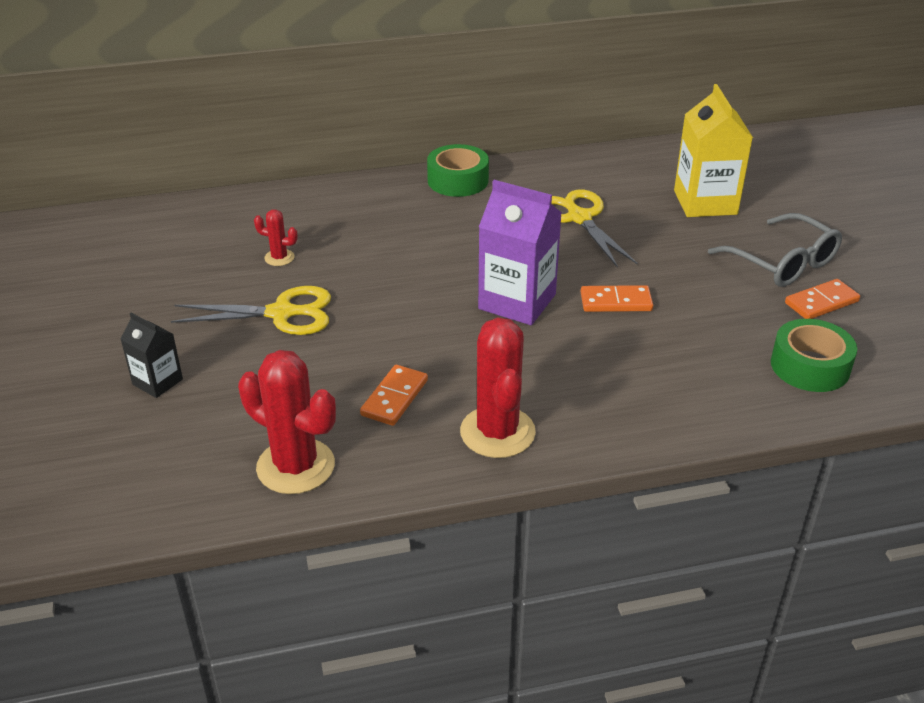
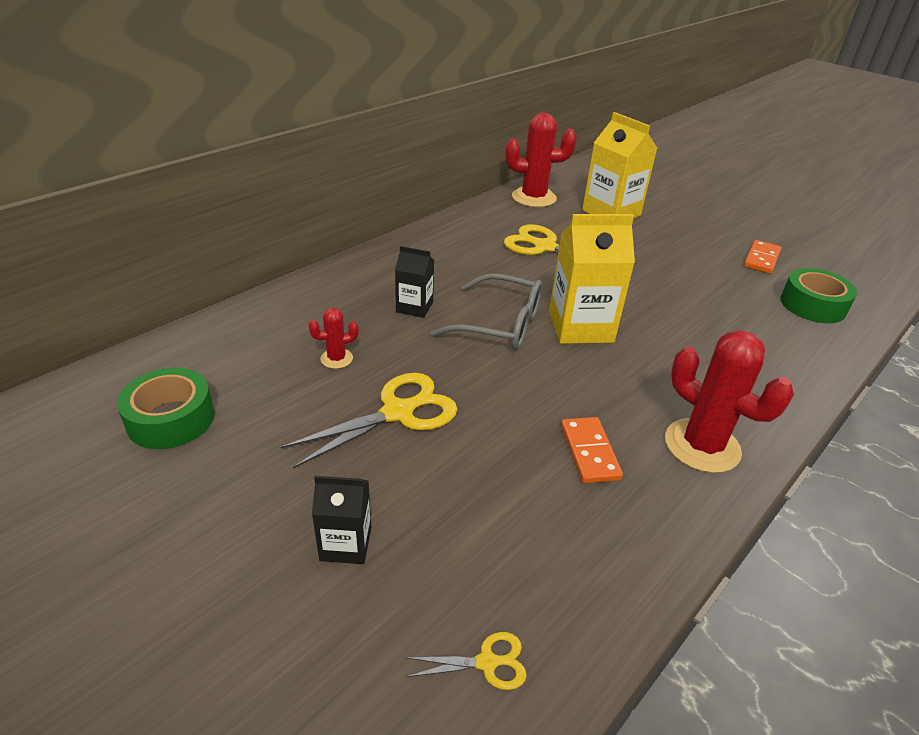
camera: 35 degrees left, 0 degrees up
red cactus [238,350,336,494] -> red cactus moved to [506,113,577,207]
green tape [427,144,489,197] -> green tape moved to [117,368,215,449]
purple carton [478,180,562,325] -> yellow carton [549,214,635,344]
orange domino [581,285,653,312] -> none
grey glasses [708,213,842,287] -> grey glasses moved to [430,273,542,350]
none -> black carton [395,246,434,318]
none -> yellow scissors [405,632,527,690]

